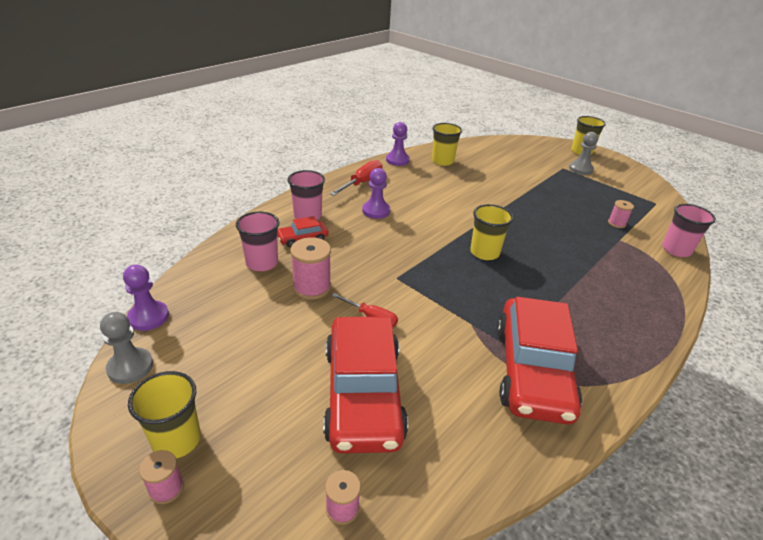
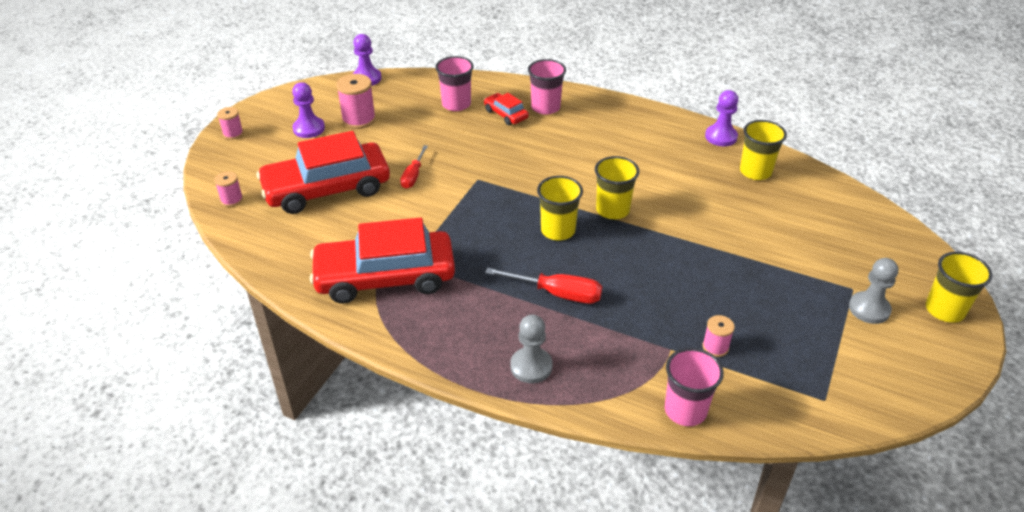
camera: 75 degrees right, 5 degrees up
grey pawn [100,312,153,384] -> grey pawn moved to [510,314,553,383]
yellow cup [128,371,201,458] -> yellow cup moved to [595,156,639,219]
pink spool [290,237,331,300] -> pink spool moved to [336,74,376,129]
red screwdriver [330,160,383,196] -> red screwdriver moved to [485,267,602,304]
purple pawn [362,168,390,219] -> purple pawn moved to [292,82,325,138]

